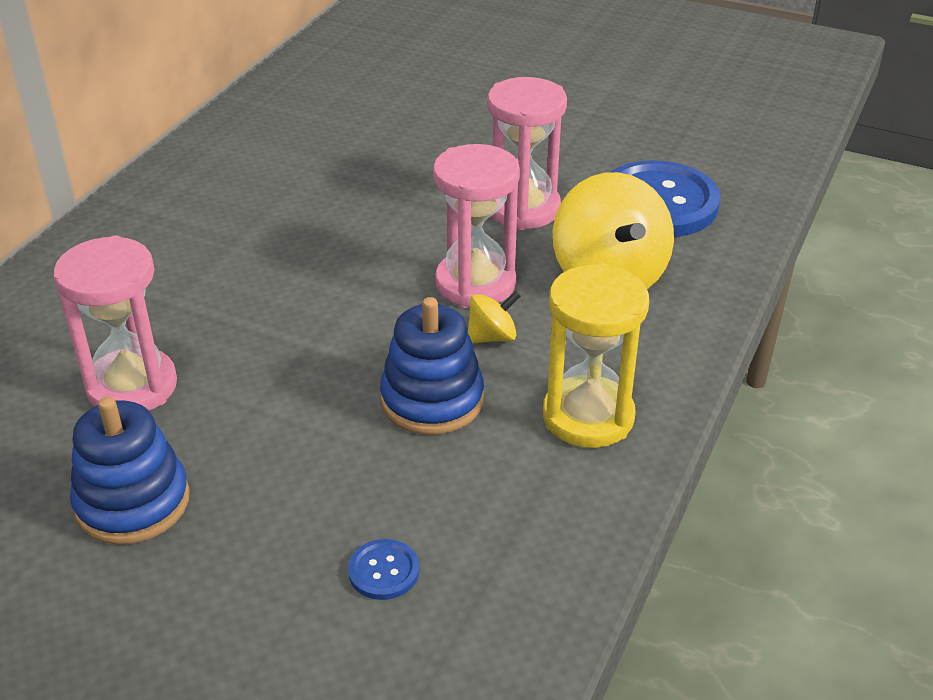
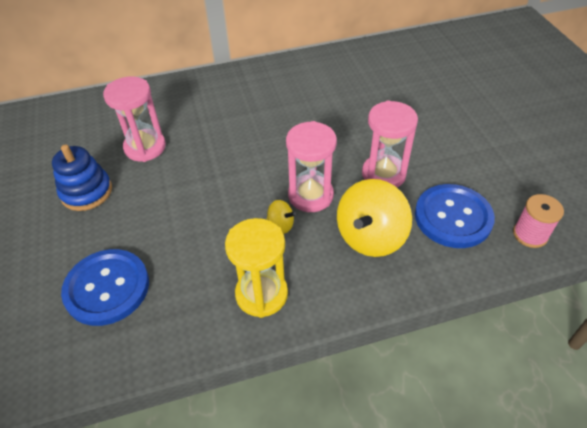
camera: 50 degrees right, 10 degrees up
blue button [348,539,419,600] -> blue button [61,249,149,326], size x2.37
blue stacking toy [380,297,484,435] -> none
none -> pink spool [513,194,564,248]

